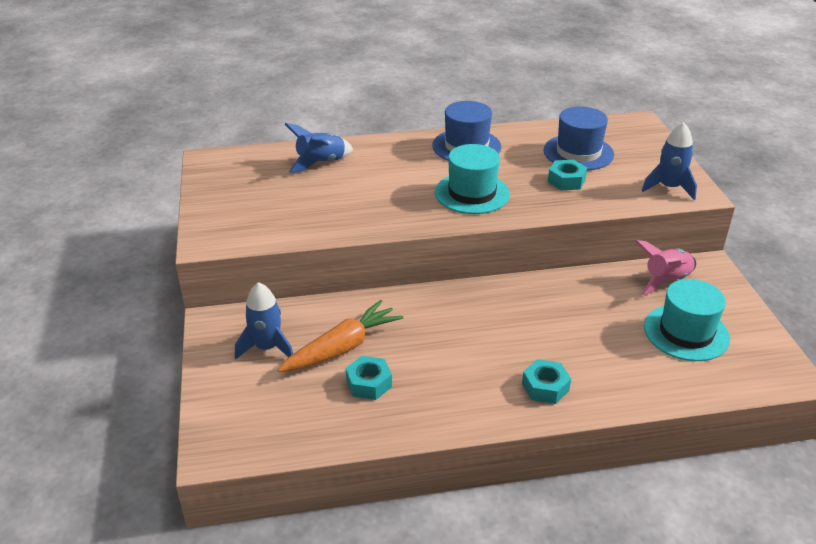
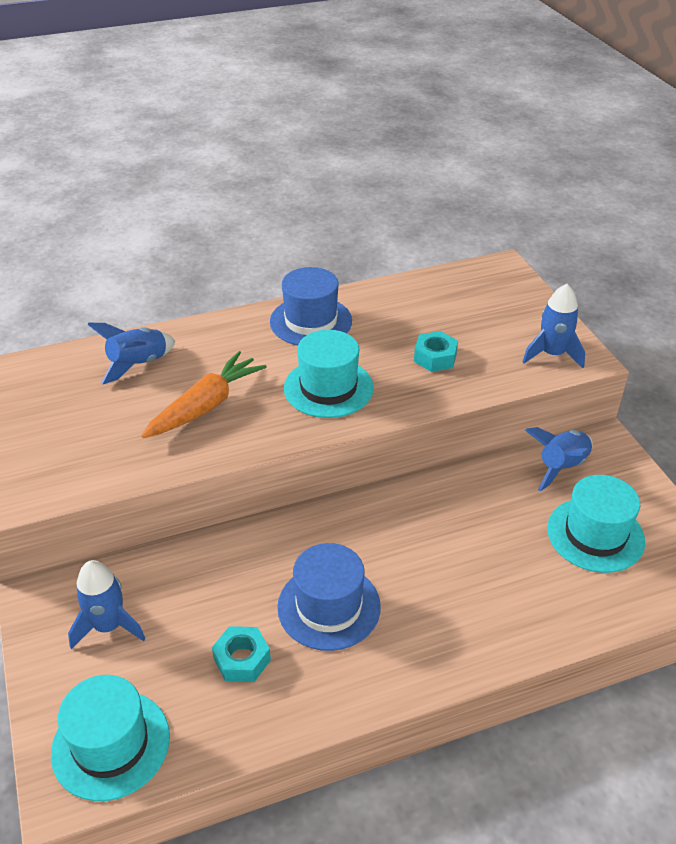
camera: 10 degrees left, 5 degrees up
orange carrot [278,300,403,372] -> orange carrot moved to [141,351,267,438]
turquoise nut [522,359,571,404] -> none
blue hat [544,106,614,170] -> blue hat moved to [277,543,381,651]
pink rocket [635,240,696,295] -> blue rocket [525,427,593,491]
none -> turquoise hat [51,675,170,801]

